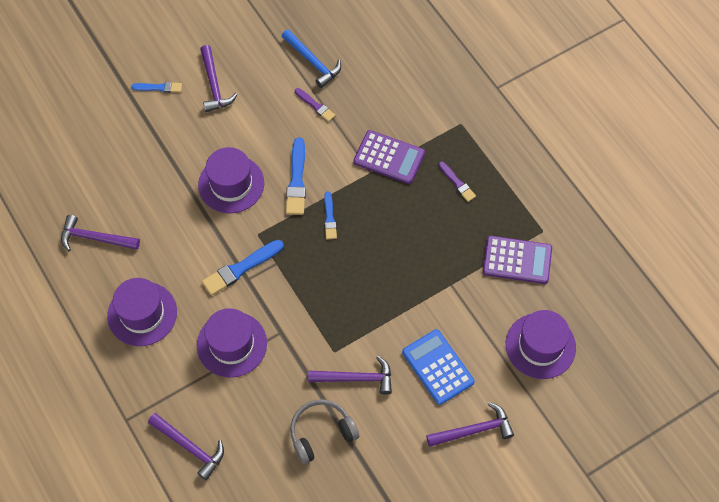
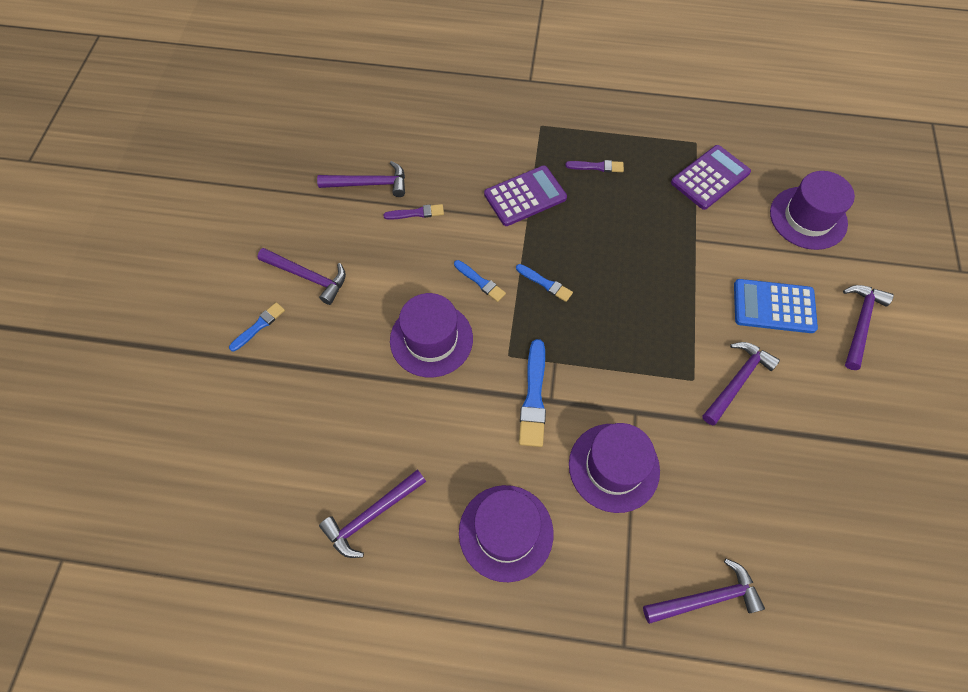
camera: 50 degrees left, 0 degrees up
blue hammer [282,29,341,88] -> purple hammer [317,161,405,197]
blue brush [286,138,306,215] -> blue brush [454,260,506,302], size x0.60
grey headphones [290,399,359,464] -> none

